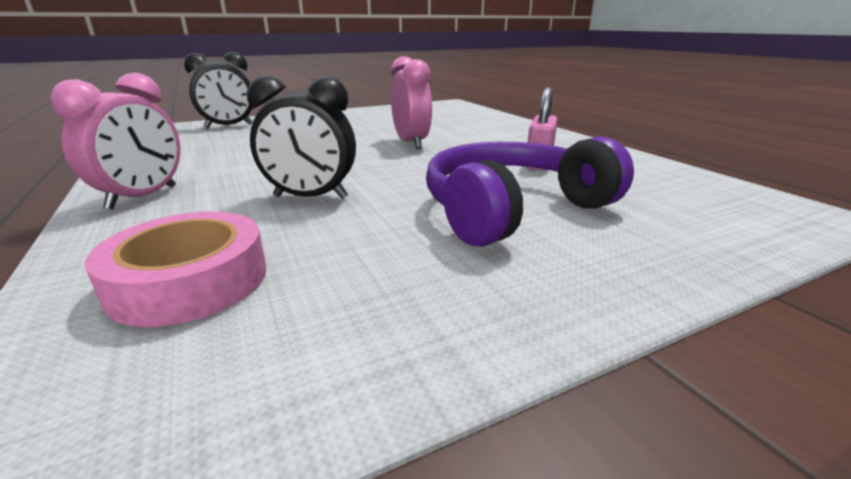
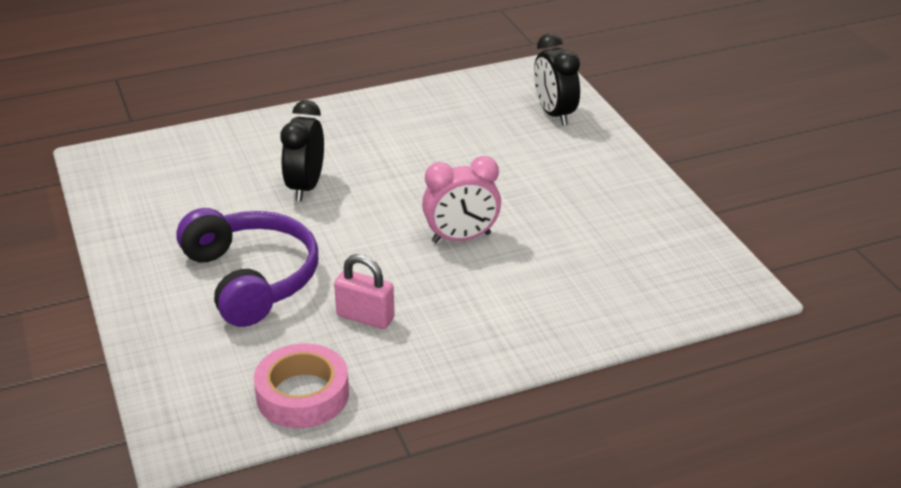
camera: 95 degrees right, 10 degrees up
pink clock [51,73,180,210] -> none
pink tape [85,211,266,327] -> pink tape moved to [254,344,349,428]

